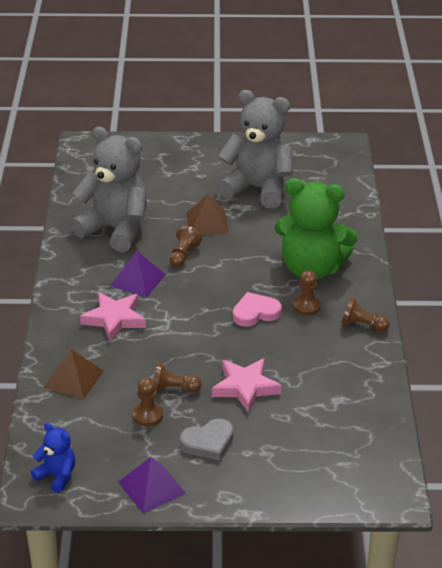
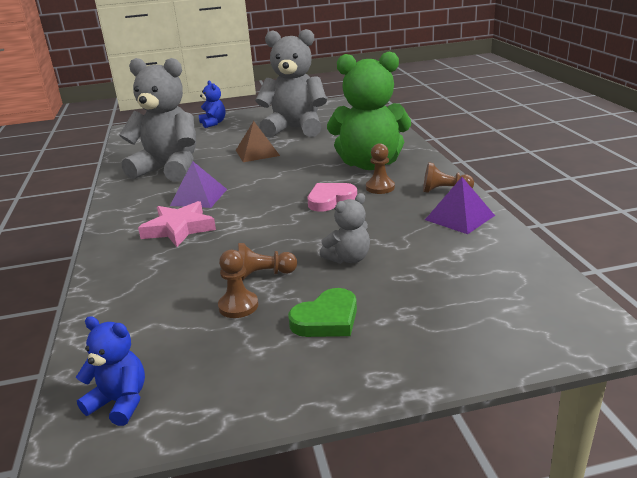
camera: 10 degrees left, 10 degrees down
brown pyramid [43,349,103,399] -> none
purple pyramid [118,457,186,513] -> purple pyramid moved to [425,177,495,234]
brown pawn [169,226,202,267] -> none
grey heart [180,419,234,460] -> green heart [288,288,357,337]
pink star [212,358,282,413] -> grey teddy bear [320,193,370,264]
none -> blue teddy bear [199,80,225,128]

